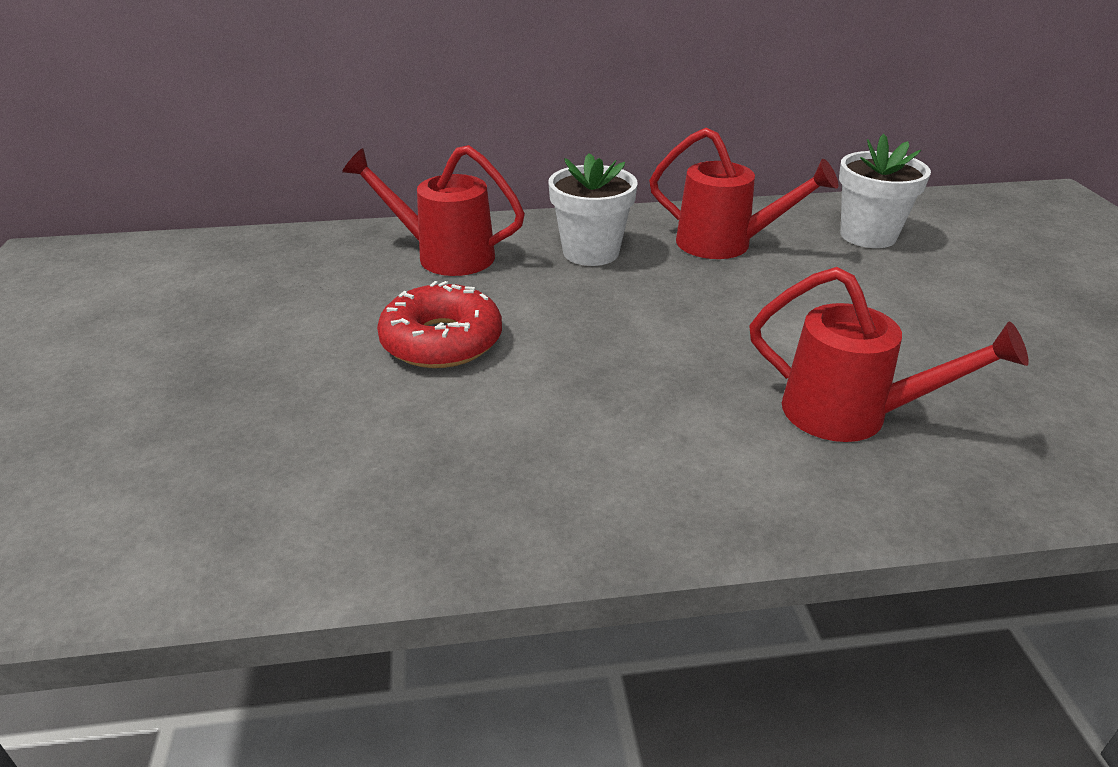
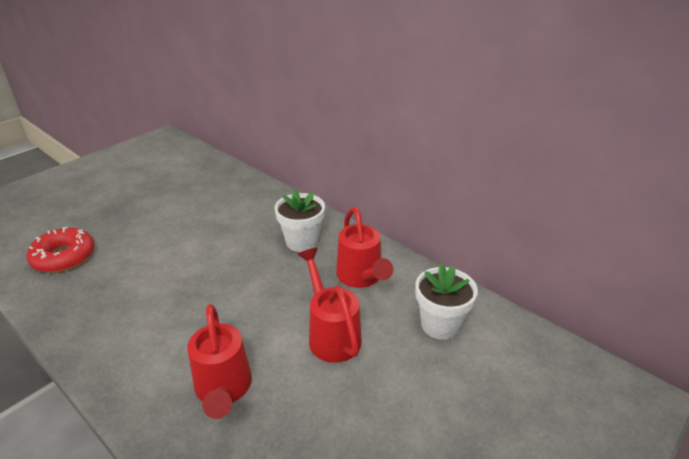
camera: 50 degrees right, 0 degrees up
red watering can [342,145,525,276] -> red watering can moved to [298,248,362,363]
red donut [377,281,502,368] -> red donut moved to [26,227,95,273]

